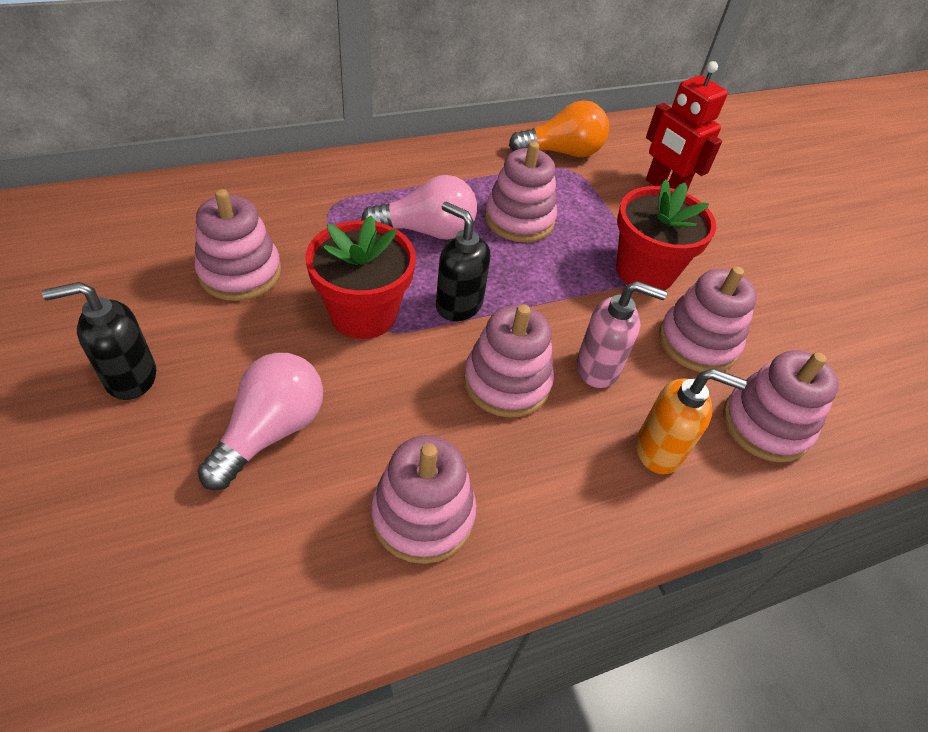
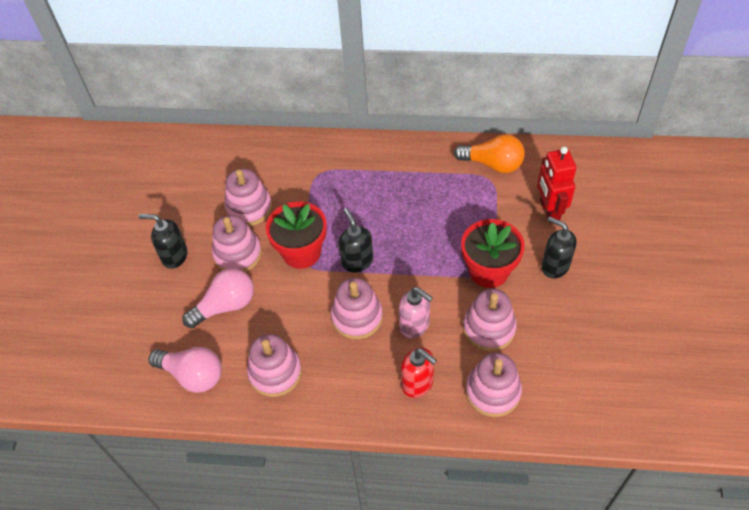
camera: 35 degrees right, 5 degrees up
pink light bulb [361,175,477,240] -> pink light bulb moved to [148,347,222,393]
pink stacking toy [485,141,557,242] -> pink stacking toy moved to [212,215,262,272]
orange soap dispenser [636,368,747,474] -> red soap dispenser [401,348,437,398]
none -> black soap dispenser [541,216,577,278]

